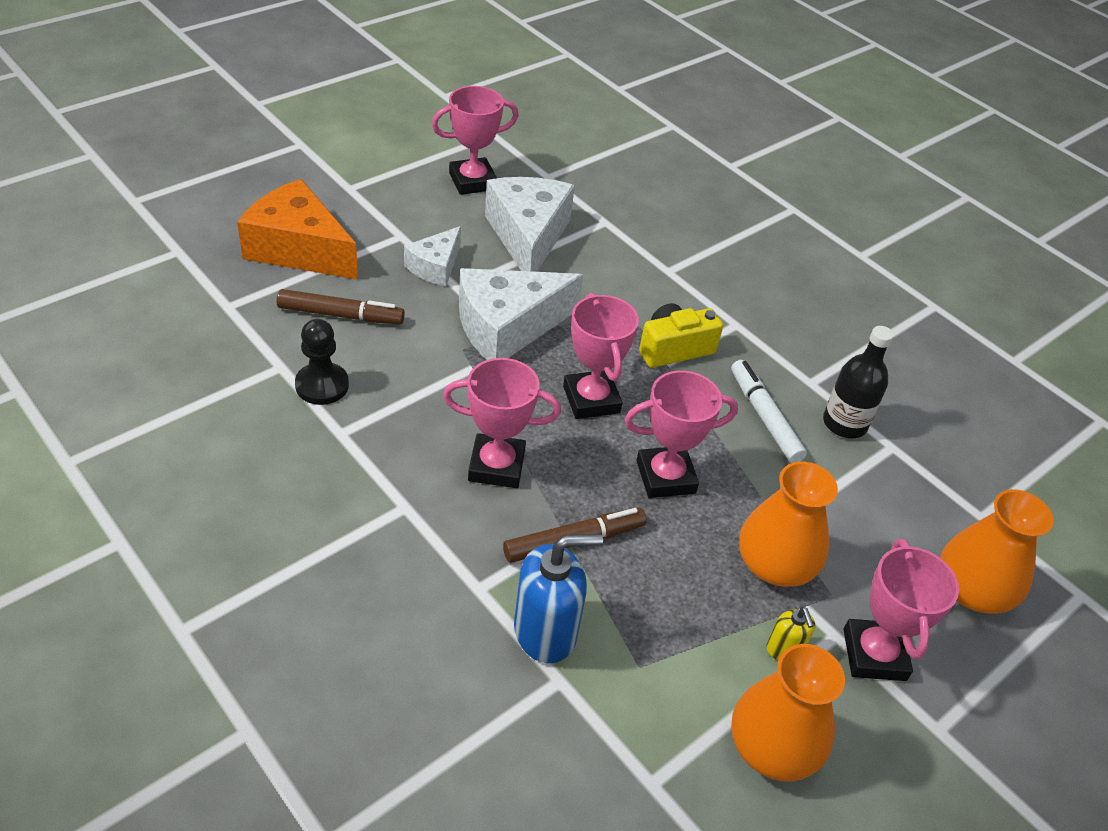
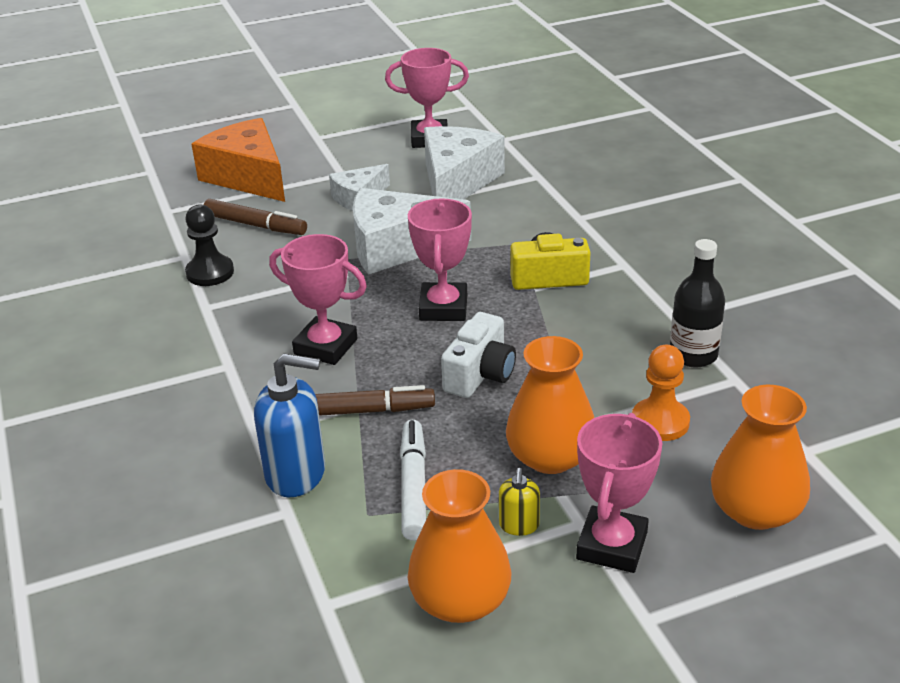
camera: 25 degrees right, 10 degrees down
pink trophy [625,371,738,498] -> white camera [441,312,516,398]
white marker [731,360,807,463] -> white marker moved to [400,420,426,541]
none -> orange pawn [632,345,690,441]

